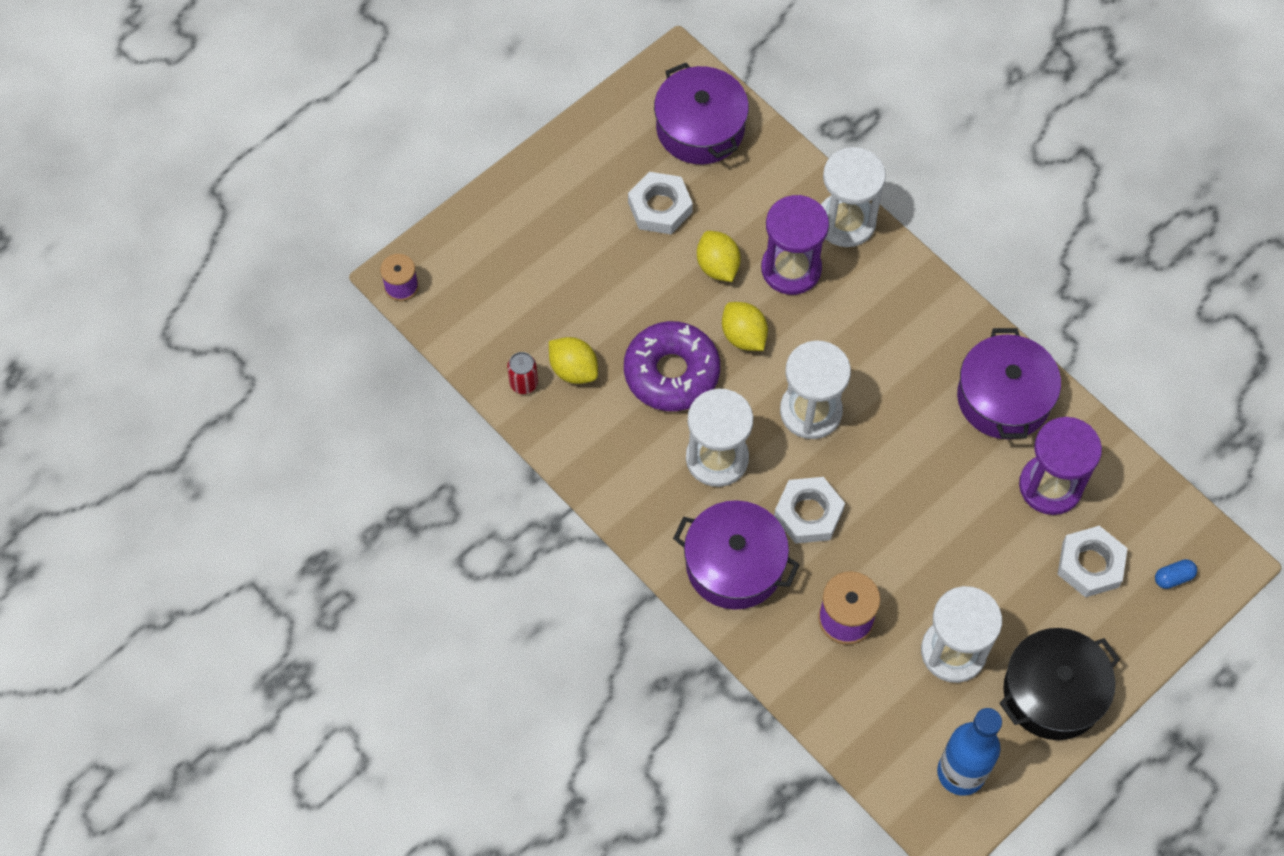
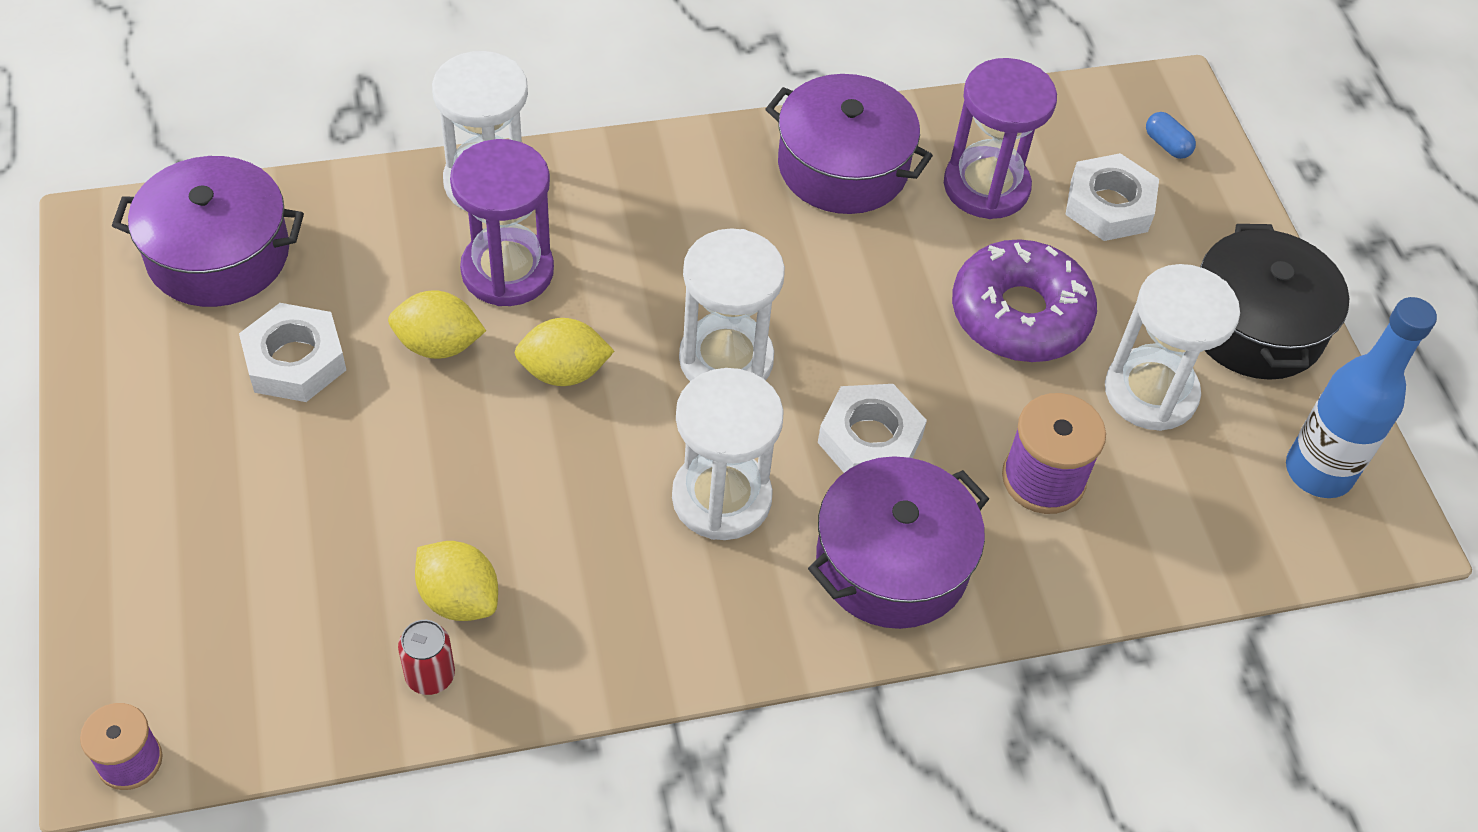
camera: 65 degrees left, 10 degrees down
yellow lemon [549,337,598,384] -> yellow lemon turned 60 degrees clockwise [415,541,498,621]
purple donut [624,321,720,411] -> purple donut moved to [952,239,1097,362]
blue capsule [1155,559,1197,589] -> blue capsule turned 45 degrees counterclockwise [1146,112,1196,159]

